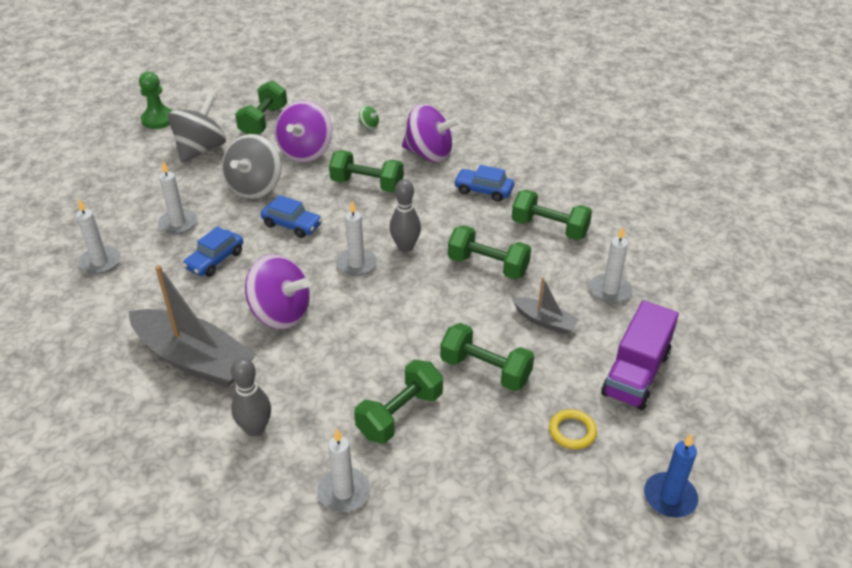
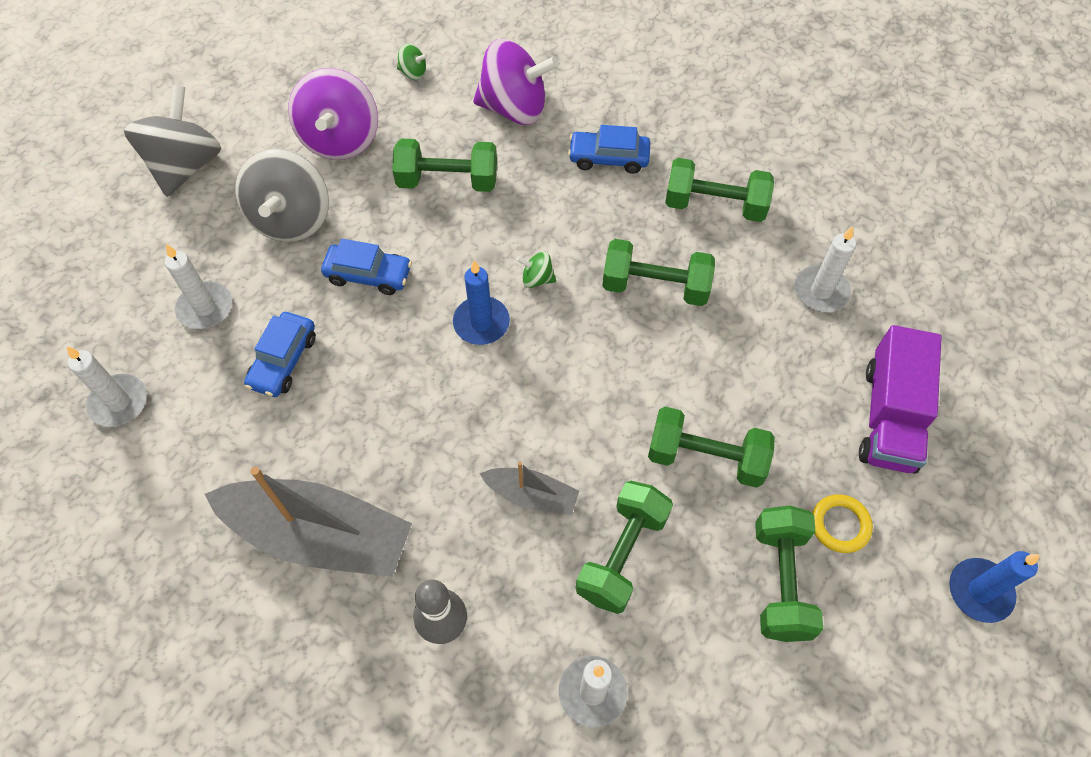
camera: 15 degrees left, 20 degrees up
green pawn [139,72,173,129] -> none
green dumbbell [235,80,287,134] -> green dumbbell moved to [755,505,823,642]
purple spinning top [245,254,310,329] -> none
white candle [336,201,377,276] -> blue candle [453,260,510,345]
grey bowling pin [389,179,421,252] -> green spinning top [516,251,556,288]
grey boat [512,277,579,335] -> grey boat moved to [480,462,579,515]

